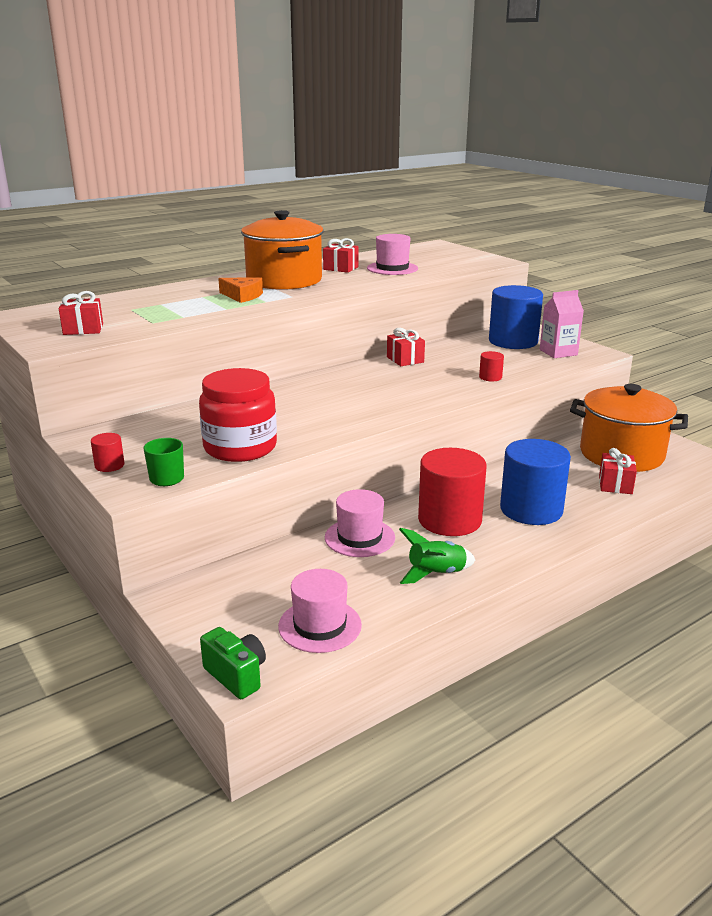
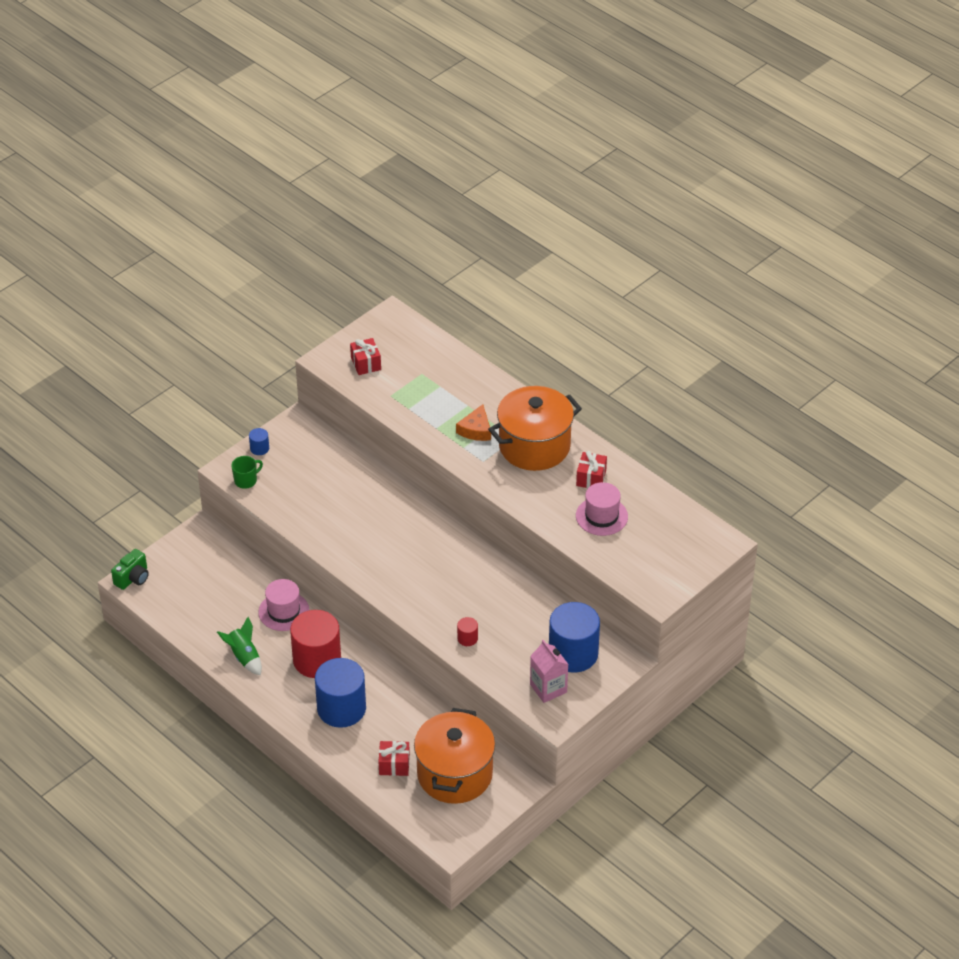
camera: 80 degrees right, 20 degrees up
red cylinder [91,433,124,472] -> blue cylinder [249,428,269,455]
red jar [199,368,277,462] -> none
pink hat [278,569,362,653] -> none
red gift [387,328,425,366] -> none

